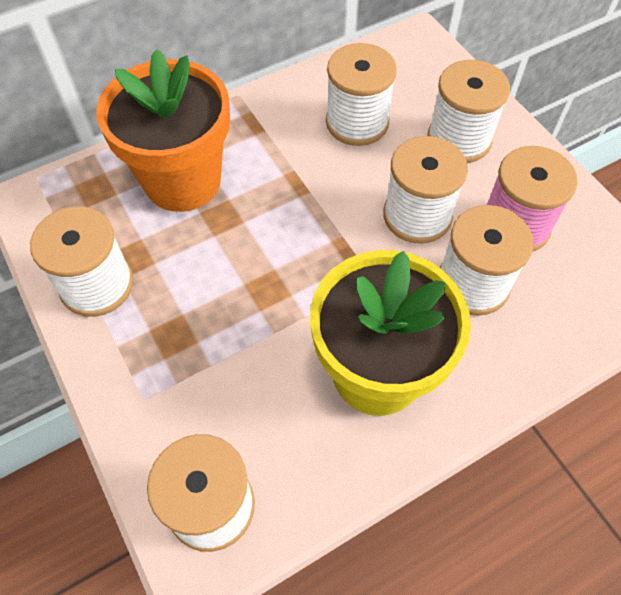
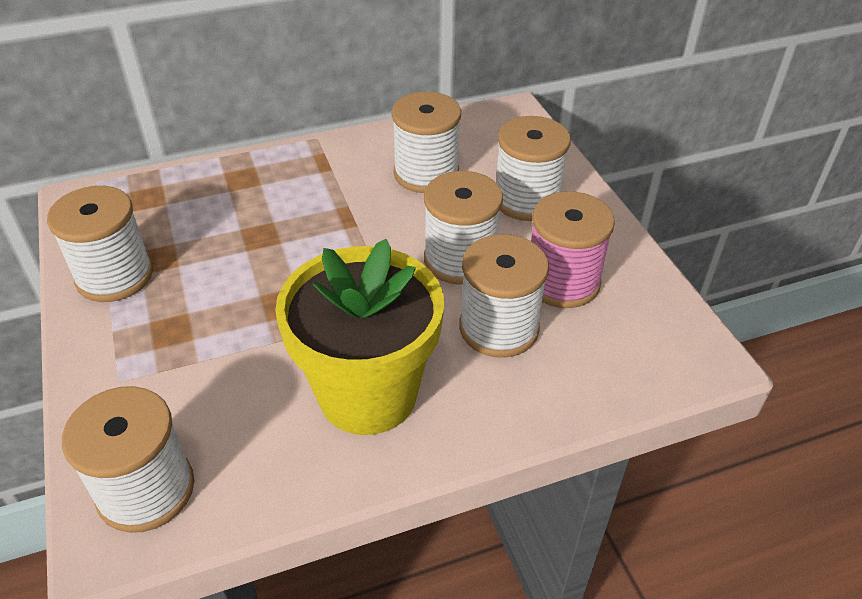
camera: 10 degrees right, 15 degrees down
orange flower pot [96,49,230,212] -> none

